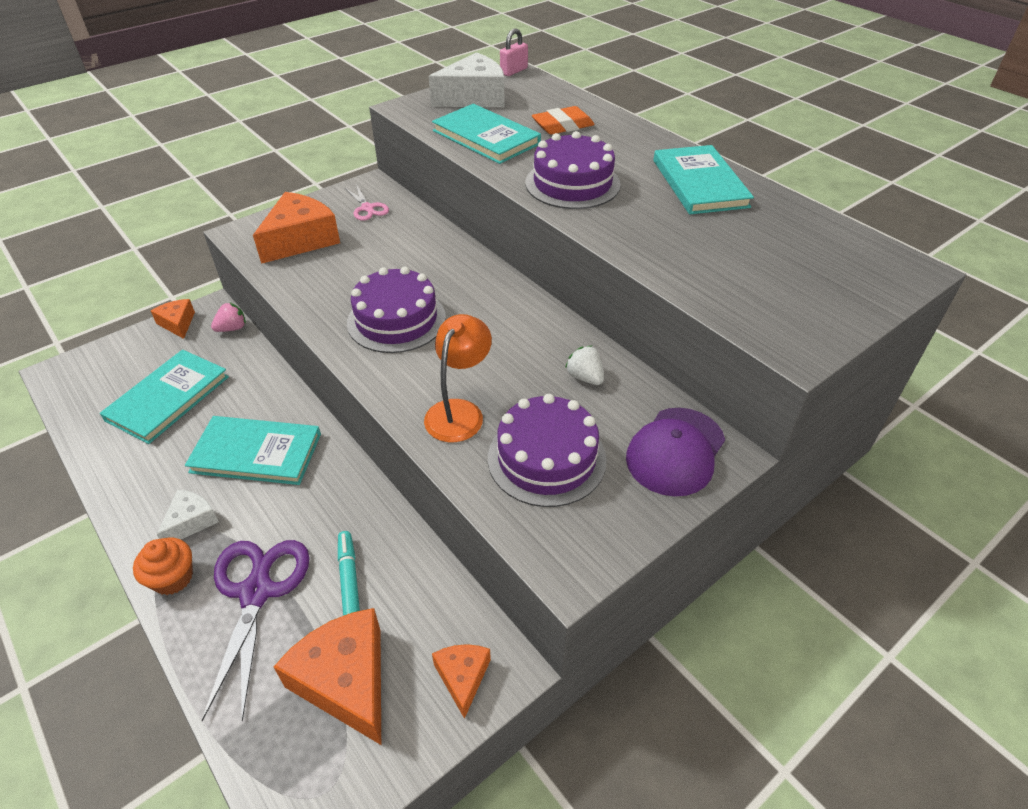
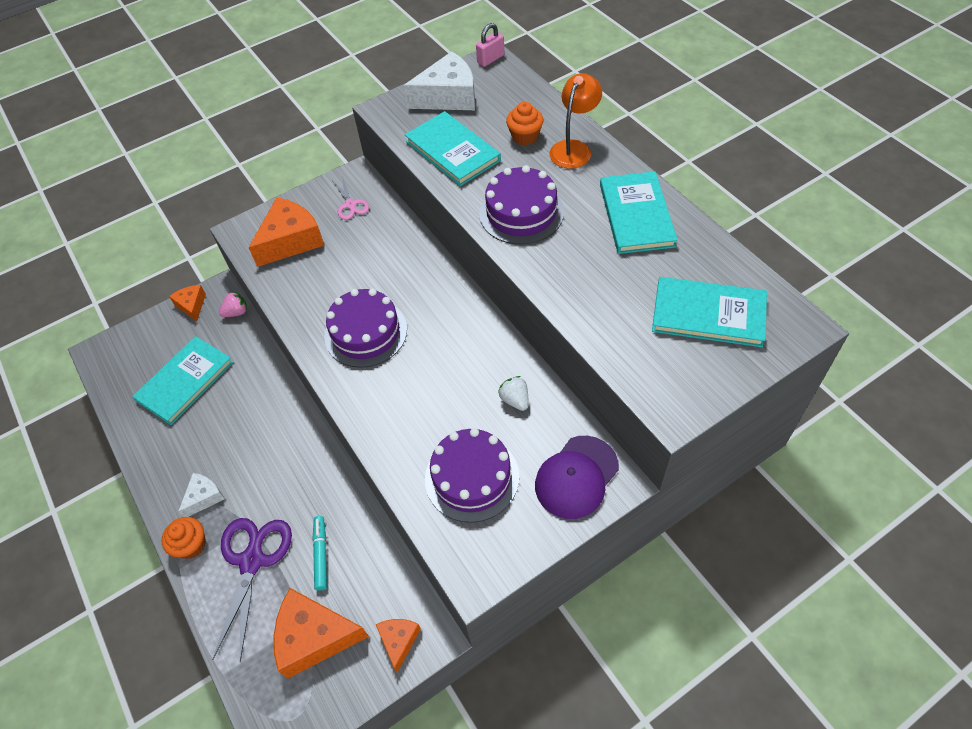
camera: 10 degrees right, 10 degrees up
turquoise book [185,416,321,485] -> turquoise book moved to [652,277,767,347]
orange cheese [274,608,381,745] -> orange cheese turned 60 degrees counterclockwise [273,588,369,679]
orange lamp [424,314,492,442] -> orange lamp moved to [549,73,602,168]
orange eraser [532,106,595,135] -> orange cupcake [506,102,543,145]

